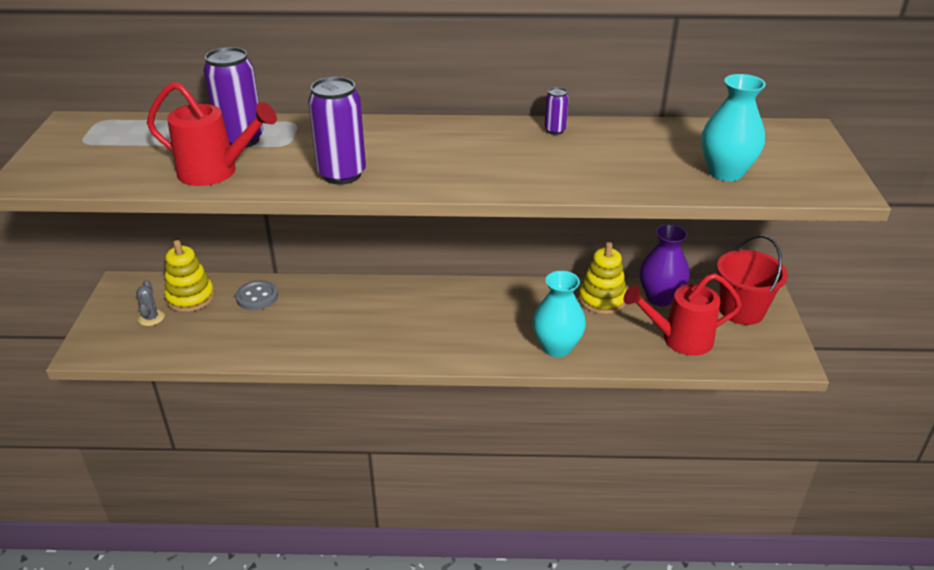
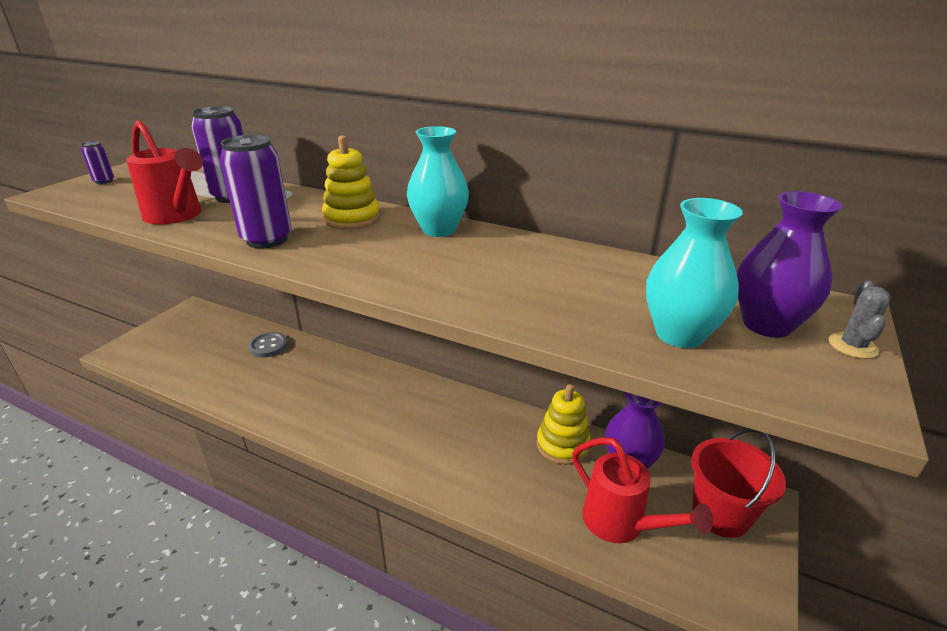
camera: 25 degrees right, 5 degrees down
grey cactus [136,280,165,326] -> grey cactus moved to [829,280,891,359]
yellow stacking toy [164,240,215,312] -> yellow stacking toy moved to [322,135,380,230]
turquoise vase [532,271,586,357] -> turquoise vase moved to [407,126,469,237]
purple can [544,87,569,135] -> purple can moved to [81,141,114,184]
red watering can [624,273,742,356] -> red watering can turned 150 degrees counterclockwise [572,437,713,543]
none -> purple vase [737,191,842,338]

